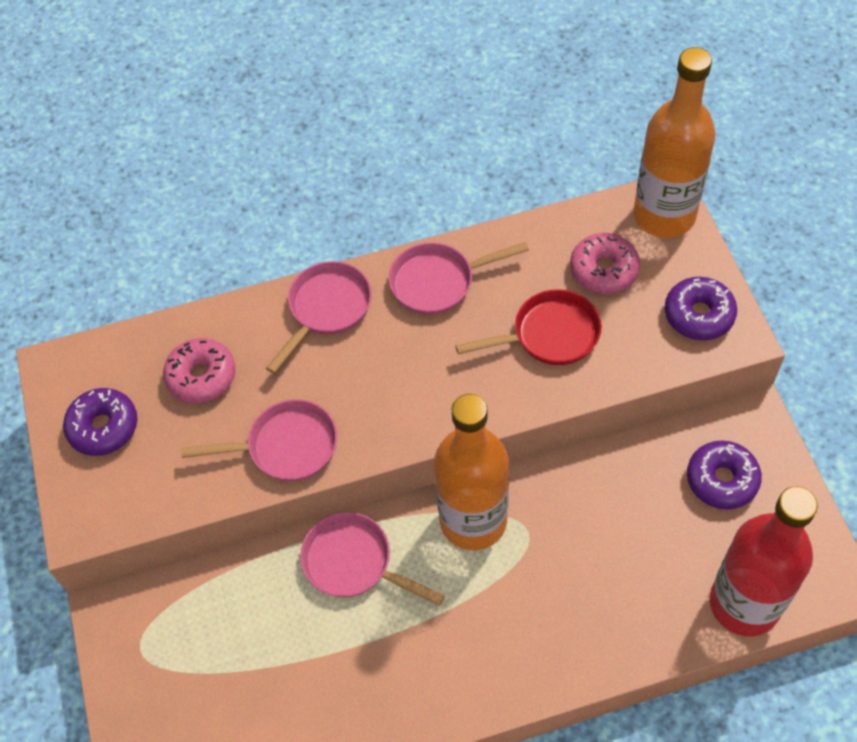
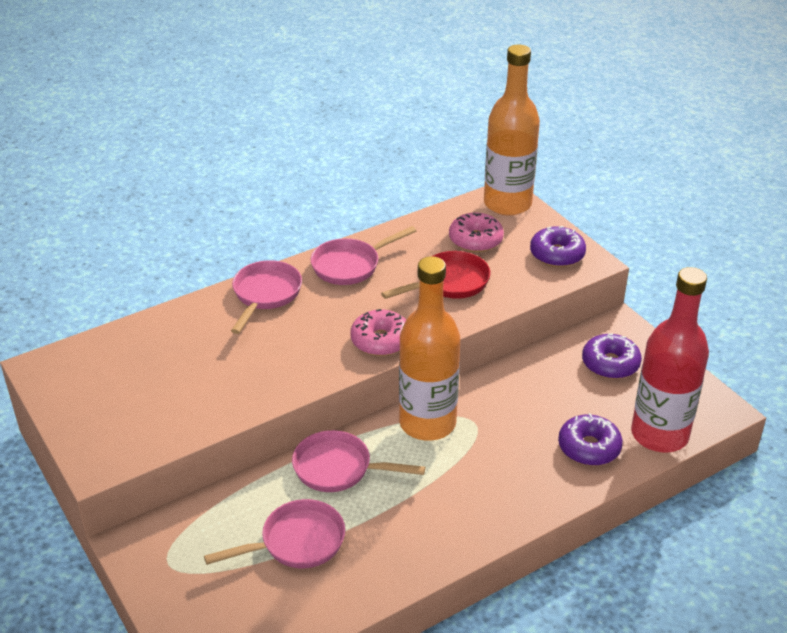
camera: 20 degrees left, 20 degrees down
purple donut [63,388,137,456] -> purple donut moved to [558,413,623,466]
pink donut [163,338,235,404] -> pink donut moved to [350,309,406,356]
pink pan [181,399,337,482] -> pink pan moved to [204,499,345,568]

